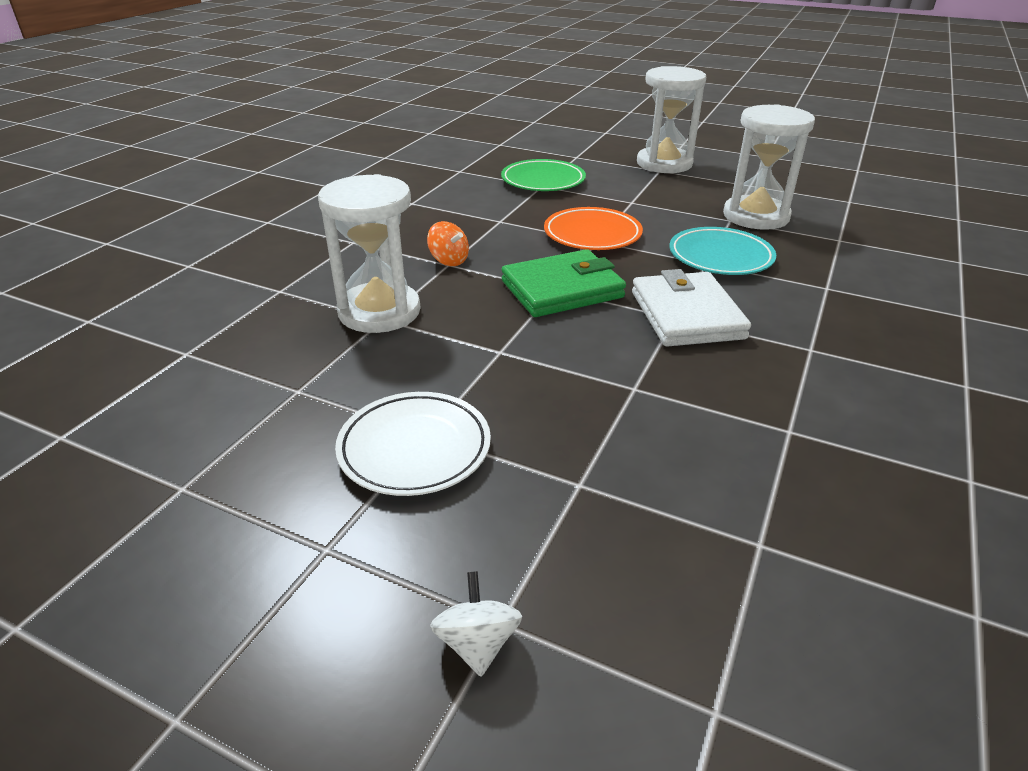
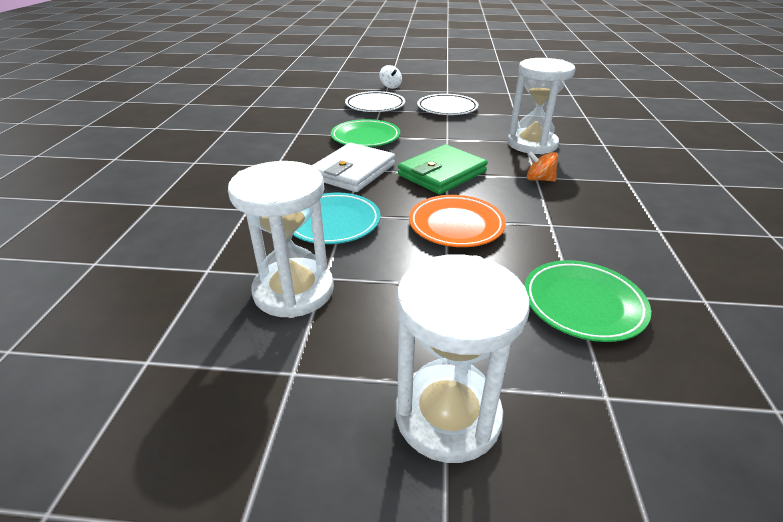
camera: 160 degrees right, 0 degrees up
white wallet [632,269,751,347] -> white wallet turned 60 degrees clockwise [312,143,395,192]
none -> green plate [331,119,400,147]
none -> white plate [345,91,405,112]

